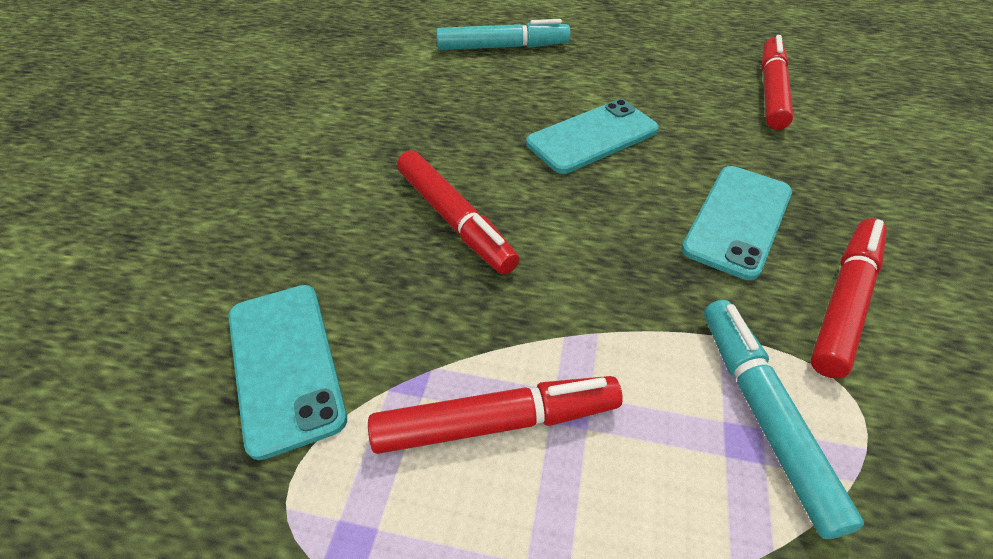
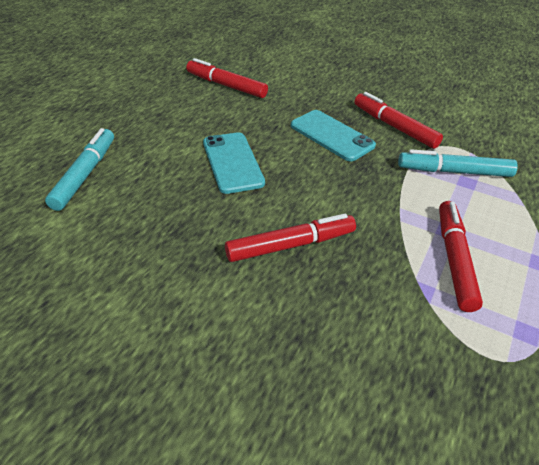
camera: 75 degrees left, 5 degrees down
turquoise phone [228,285,347,460] -> none

